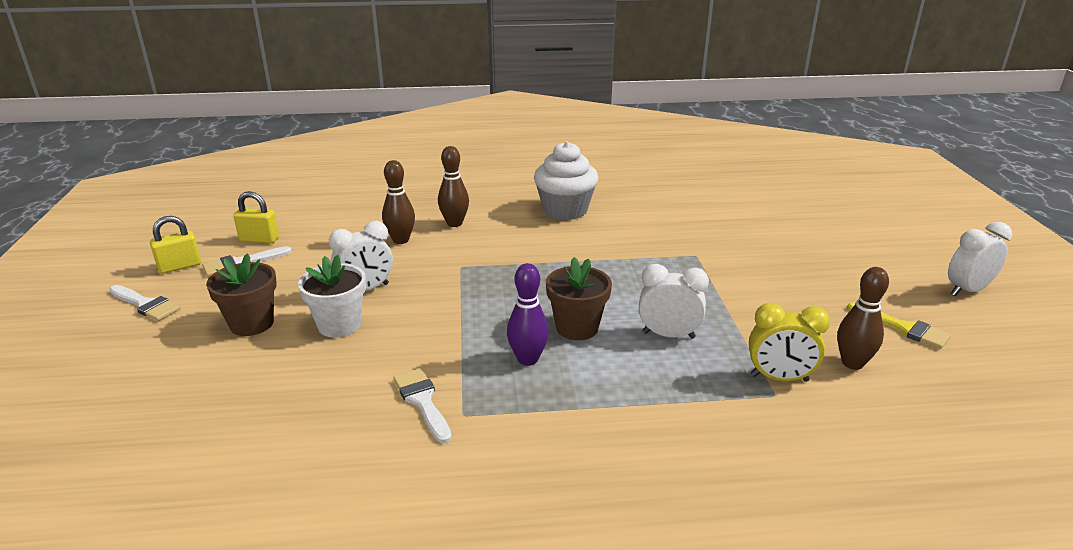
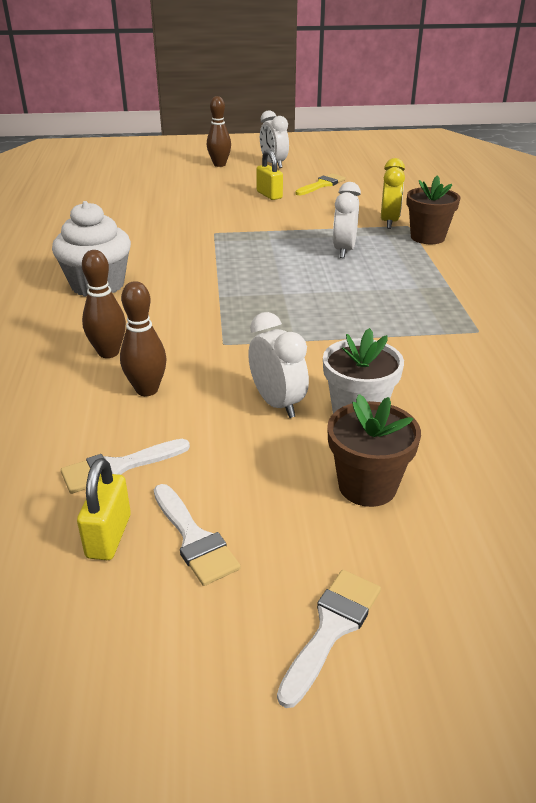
camera: 90 degrees left, 5 degrees up
yellow padlock [150,216,201,274] -> yellow padlock moved to [256,150,283,200]
white brush [393,368,452,443] -> white brush moved to [61,439,190,494]
purple bowling pin [507,263,549,366] -> none
brown flower pot [546,257,612,340] -> brown flower pot moved to [407,175,460,244]
brown bowling pin [837,267,889,370] -> brown bowling pin moved to [207,96,231,167]

